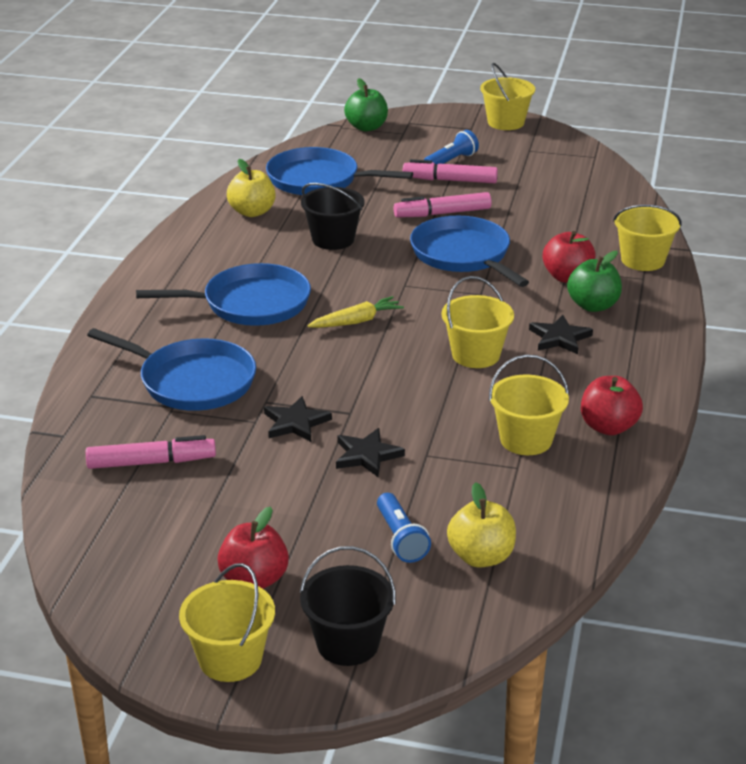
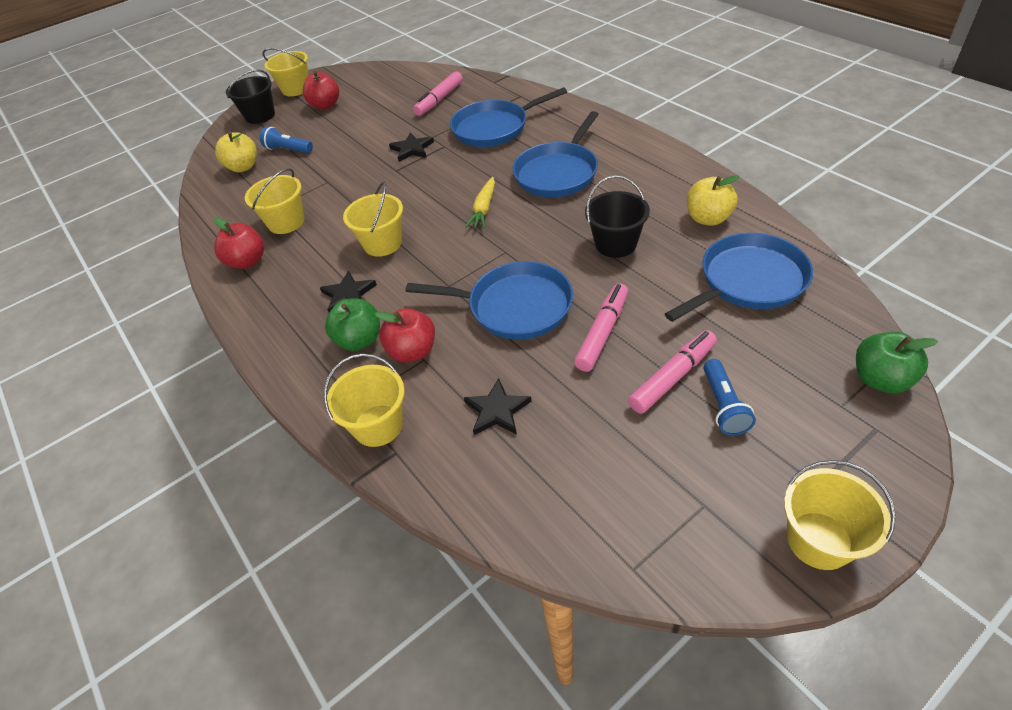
camera: 135 degrees right, 15 degrees up
black star [336,428,405,477] -> black star moved to [464,378,532,435]

